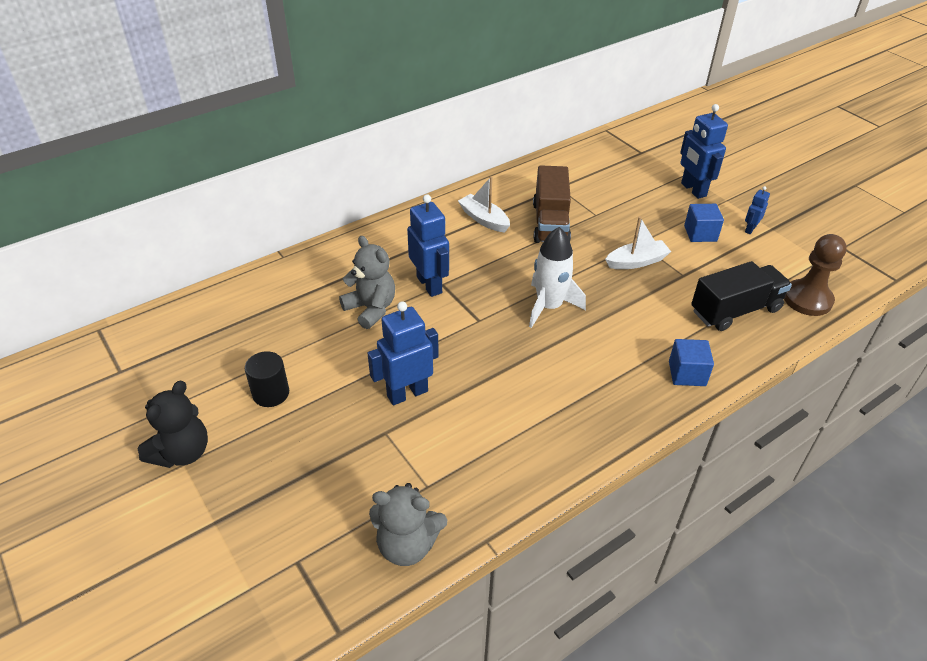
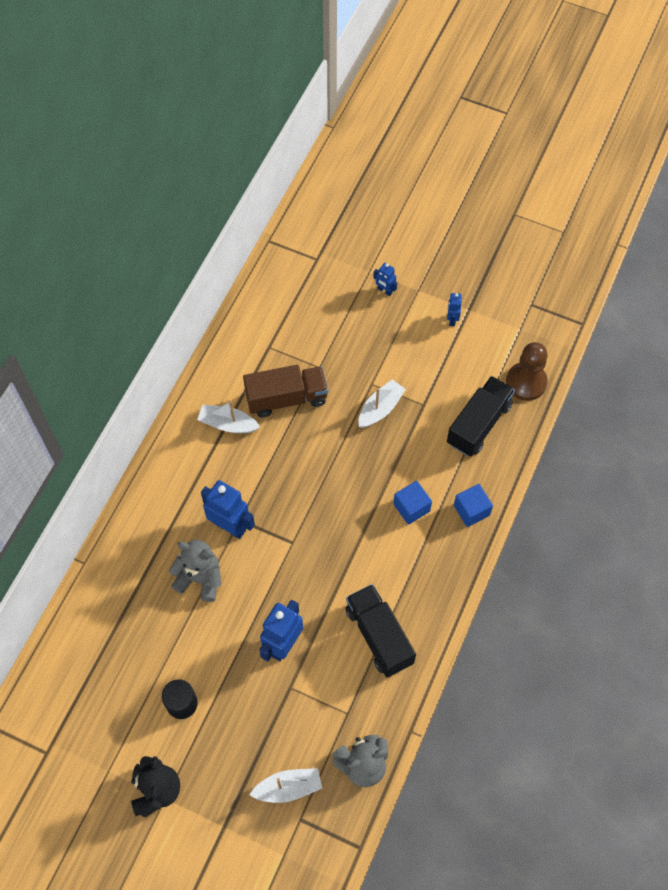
camera: 30 degrees left, 20 degrees up
white rocket [529,227,586,328] -> none
brown truck [533,165,571,243] -> brown truck turned 75 degrees counterclockwise [243,365,328,418]
blue robot [680,104,728,199] -> blue robot [373,263,397,296], size x0.52
blue cube [684,204,724,242] -> blue cube moved to [393,481,432,525]
none -> white boat [249,768,322,803]
none -> black truck [345,584,416,677]

